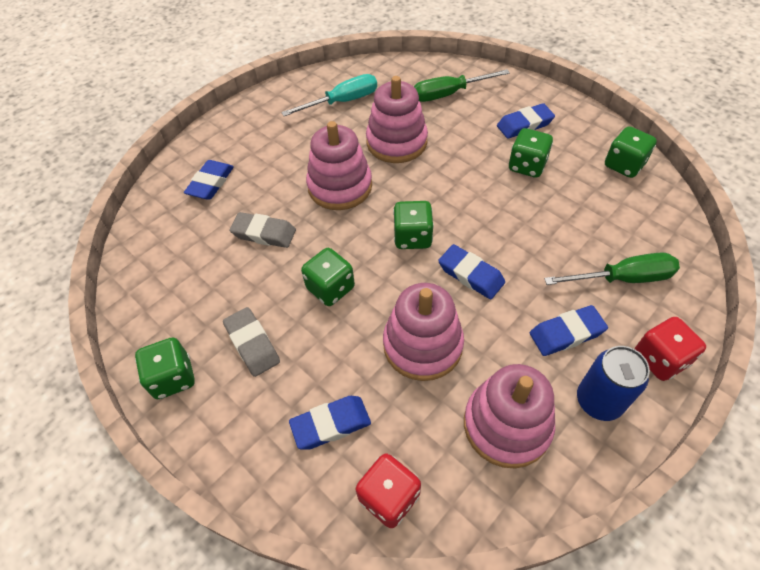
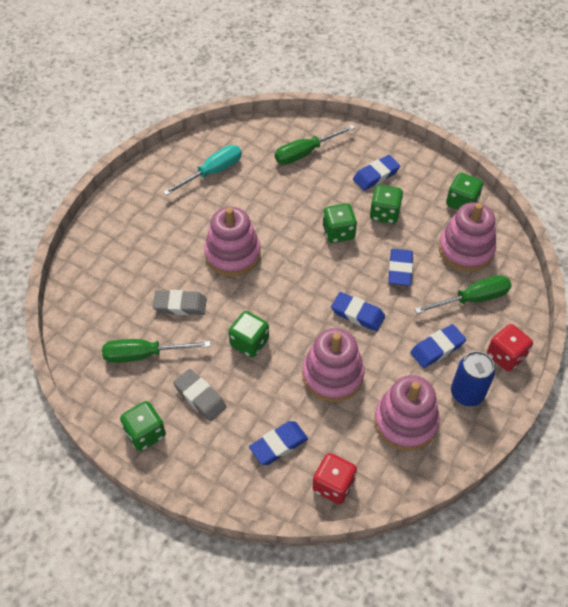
camera: 15 degrees left, 0 degrees up
blue eraser [184,160,234,200] -> blue eraser moved to [388,249,413,286]
pink stacking toy [366,76,428,163] -> pink stacking toy moved to [439,202,496,272]
green dice [393,201,434,249] -> green dice moved to [323,203,357,243]
none -> green screwdriver [102,339,211,363]

